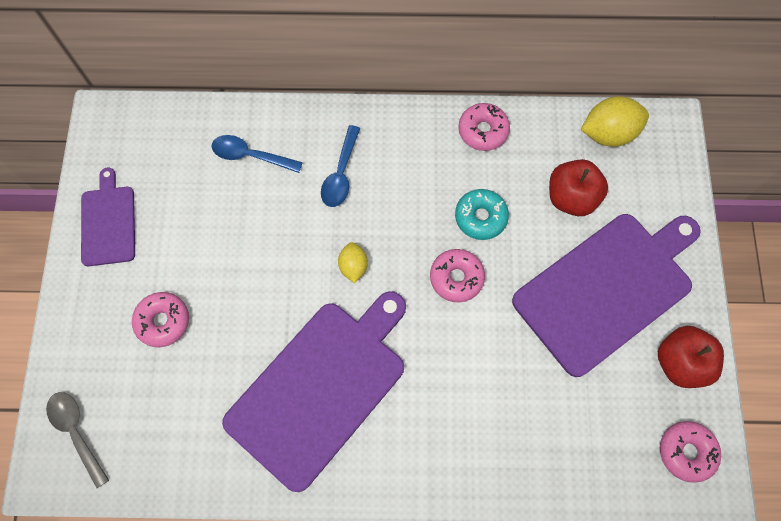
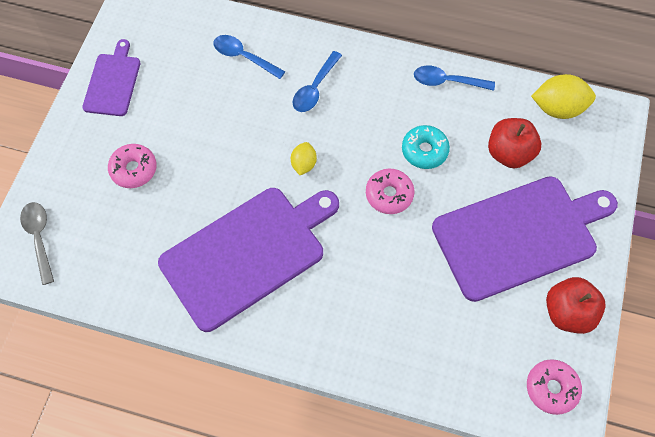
camera: 15 degrees right, 5 degrees down
pink donut [458,103,510,151] -> blue spoon [414,65,495,91]

